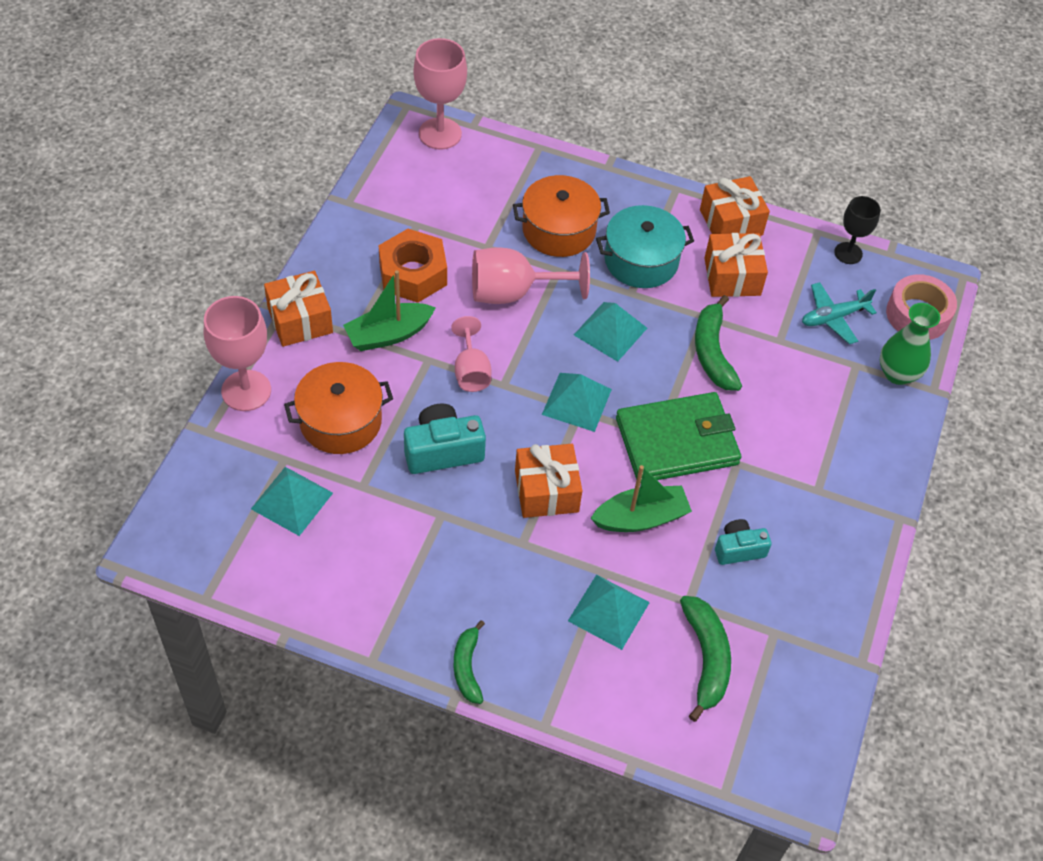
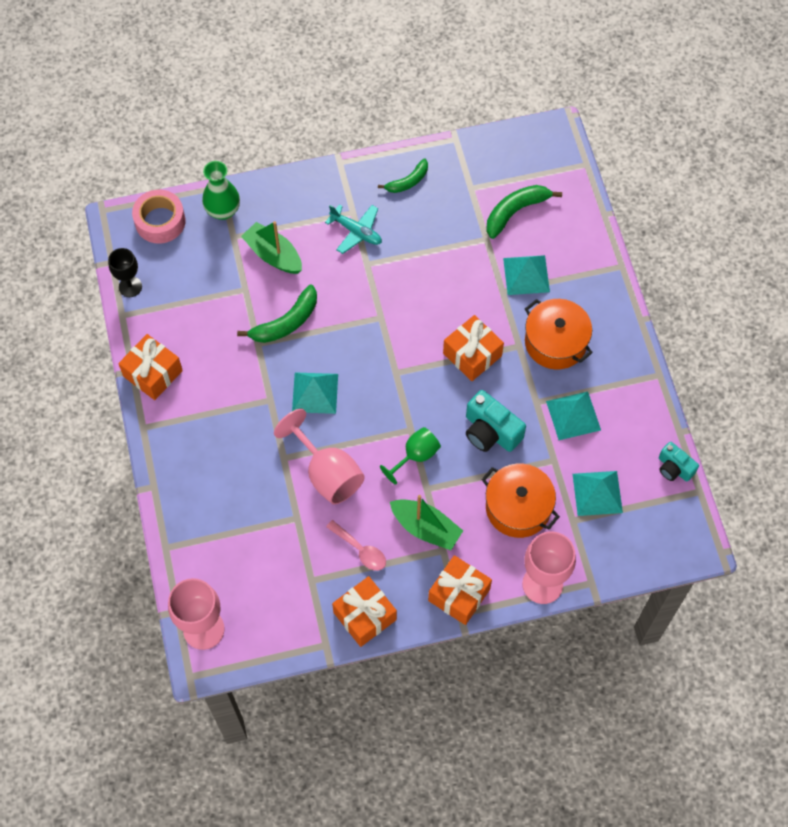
camera: 120 degrees left, 10 degrees up
orange nut [379,229,447,303] -> pink spoon [326,520,386,571]
pink goblet [451,316,491,392] -> green goblet [380,427,441,485]
green banana [454,620,485,704] -> green banana moved to [378,158,428,193]
orange pot [513,175,610,257] -> orange pot moved to [525,299,593,370]
turquoise pyramid [542,373,612,432] -> turquoise pyramid moved to [546,391,601,440]
green boat [591,465,692,532] -> green boat moved to [241,221,302,274]
turquoise pot [596,205,694,288] -> none
green wallet [616,392,741,481] -> none
orange gift [704,233,768,297] -> orange gift moved to [332,576,397,647]
turquoise camera [715,519,772,565] -> turquoise camera moved to [659,442,699,482]
turquoise plane [802,282,877,344] -> turquoise plane moved to [325,205,382,254]

